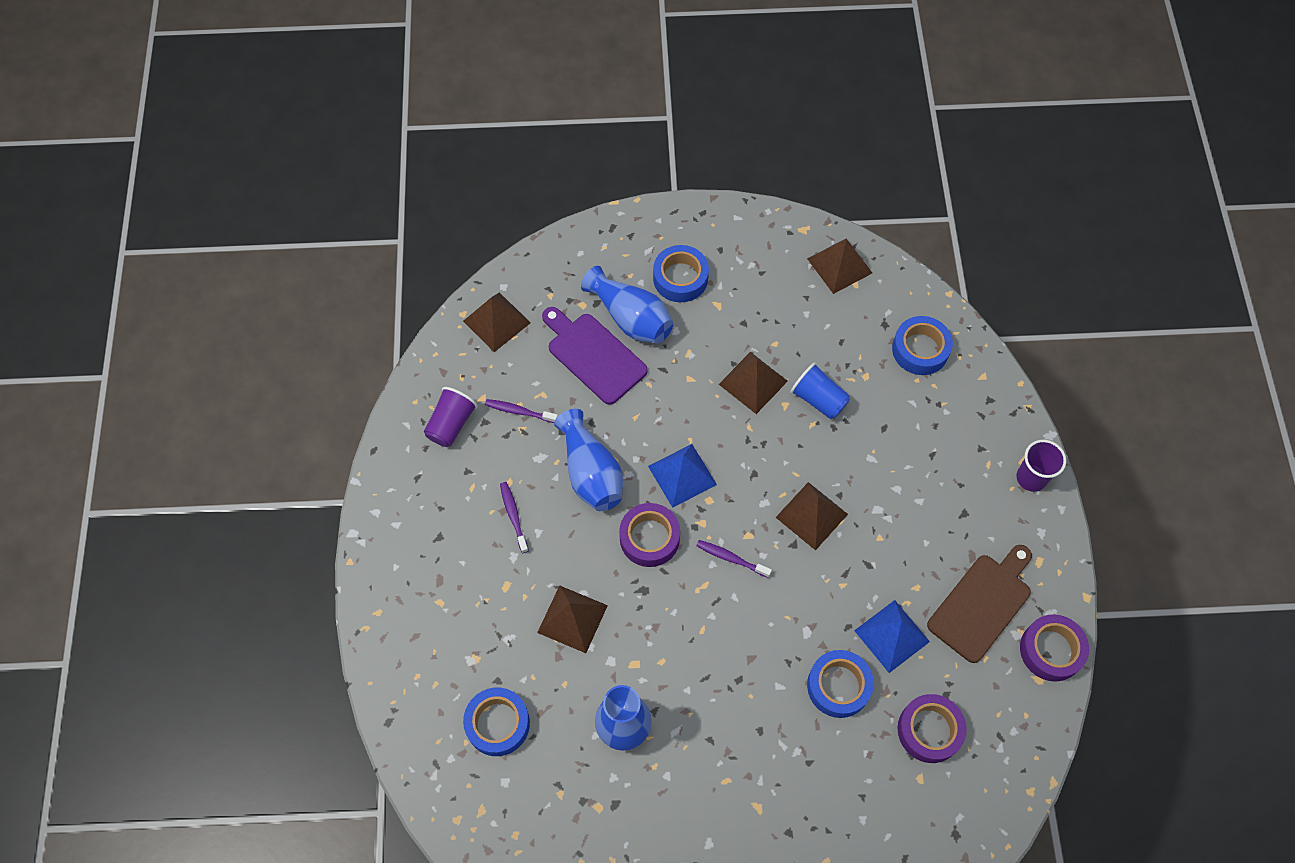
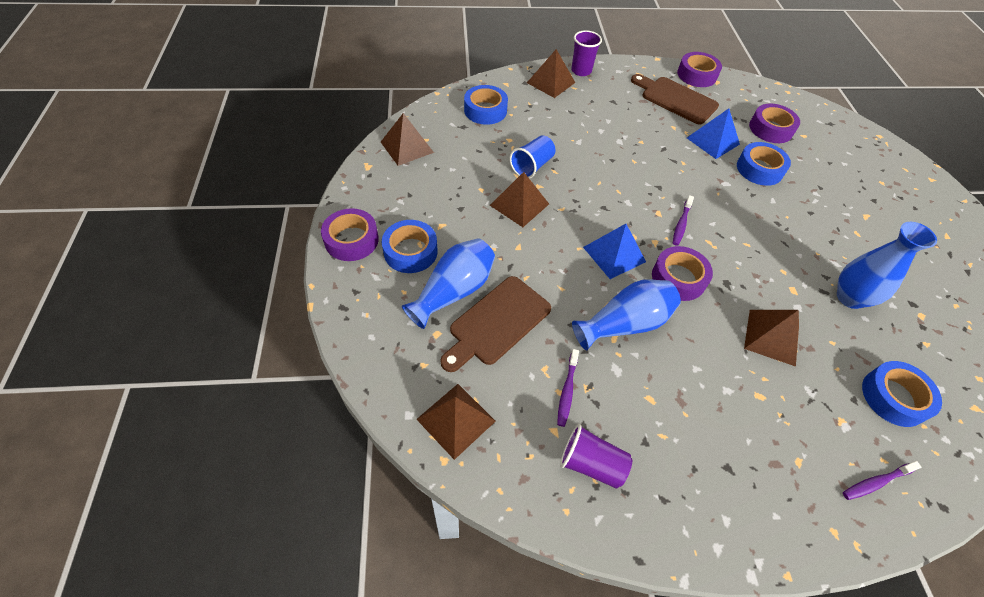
camera: 95 degrees left, 10 degrees down
purple toothbrush [500,482,529,553] -> purple toothbrush moved to [843,461,921,500]
purple cutting board [542,307,648,405] -> brown cutting board [440,276,551,372]
brown pyramid [775,482,848,551] -> brown pyramid moved to [527,49,575,98]
none -> purple tape [321,208,379,261]

